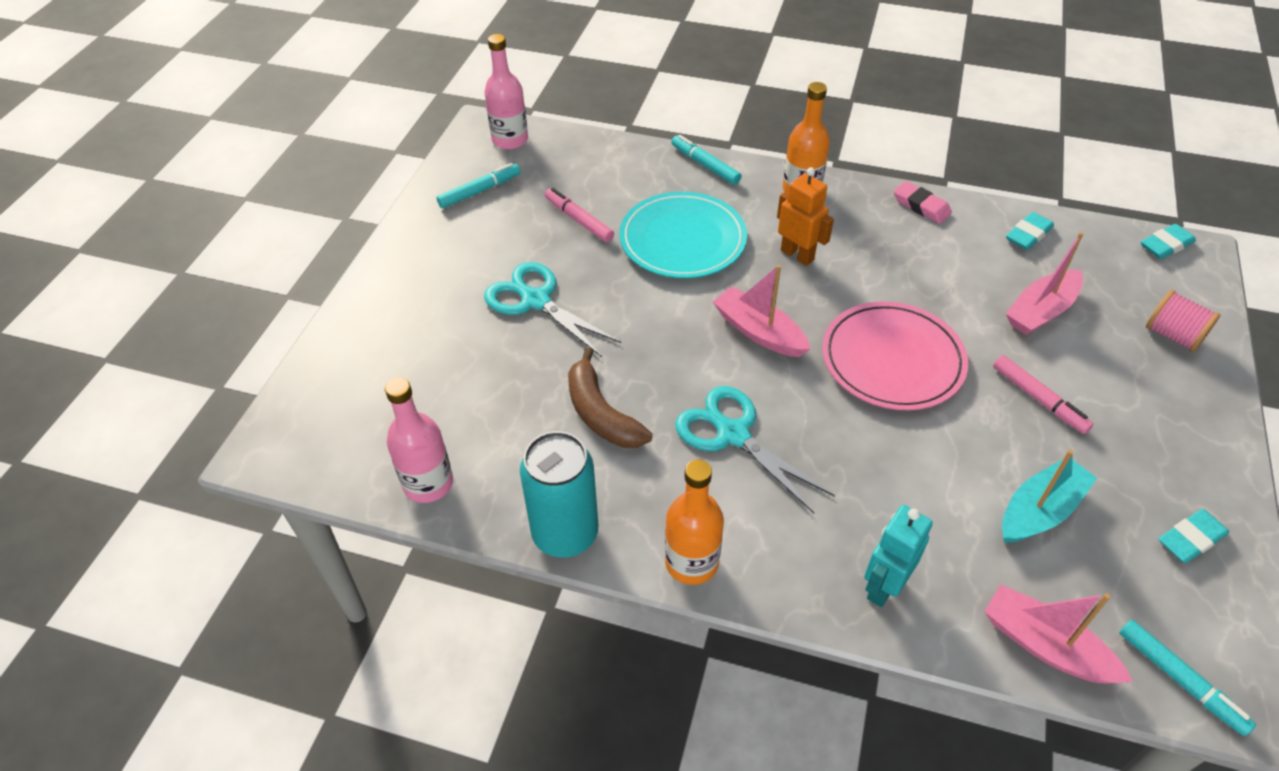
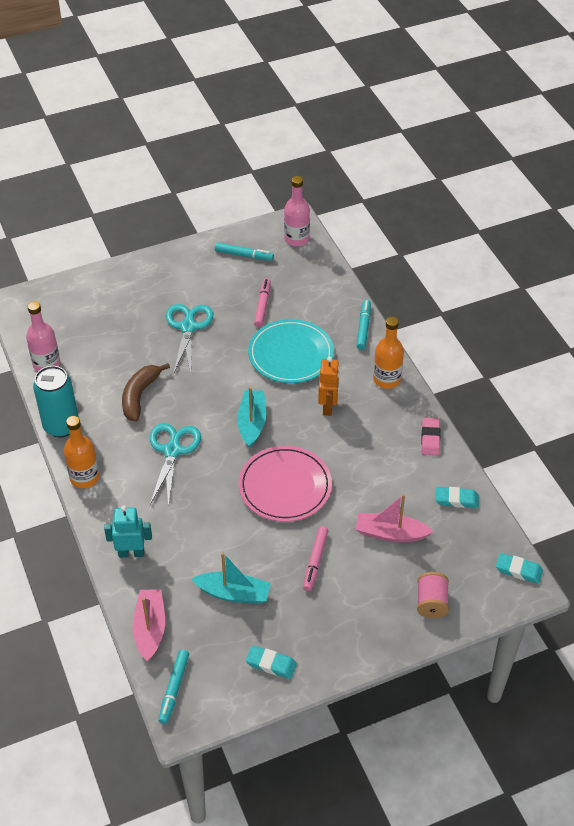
camera: 50 degrees right, 0 degrees up
pink boat [713,265,810,357] -> turquoise boat [237,387,266,448]

